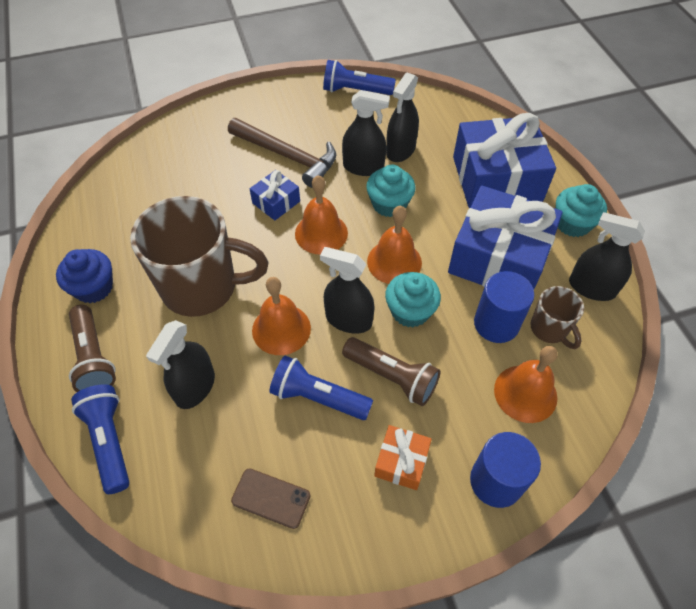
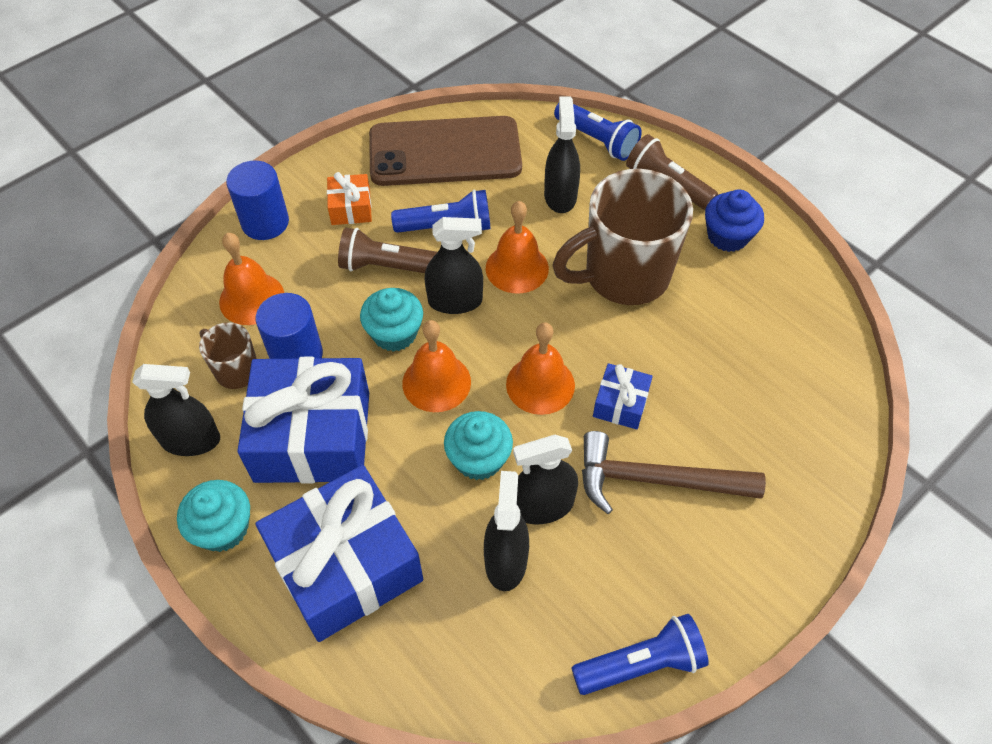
camera: 155 degrees right, 0 degrees up
brown phone [231,468,310,529] -> brown phone [369,116,522,186], size x2.44

